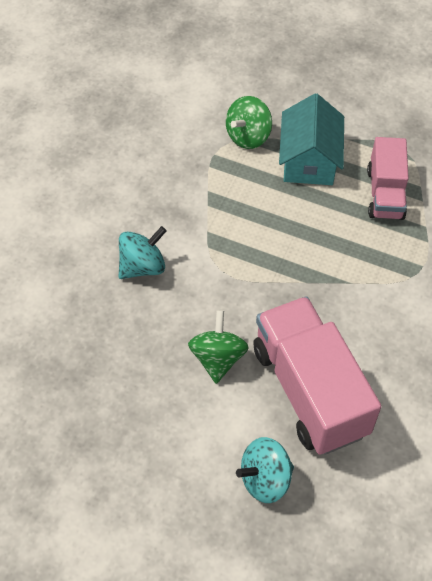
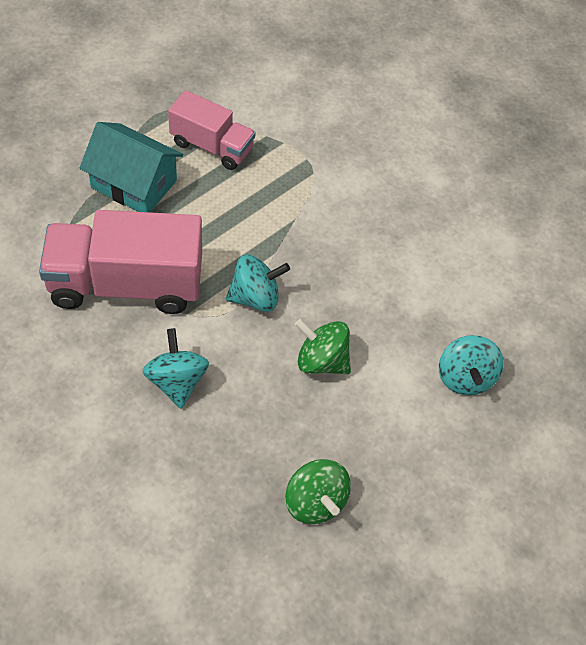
camera: 70 degrees left, 0 degrees up
green spinning top [226,96,272,149] -> green spinning top moved to [285,459,351,524]
pink truck [253,296,381,455] -> pink truck moved to [39,210,202,314]
none -> turquoise spinning top [226,254,290,312]

